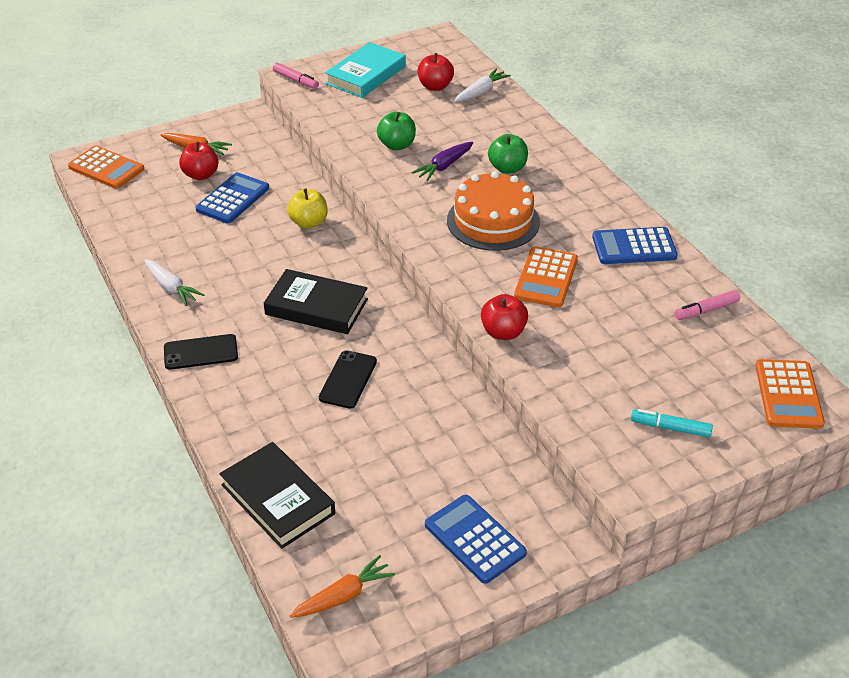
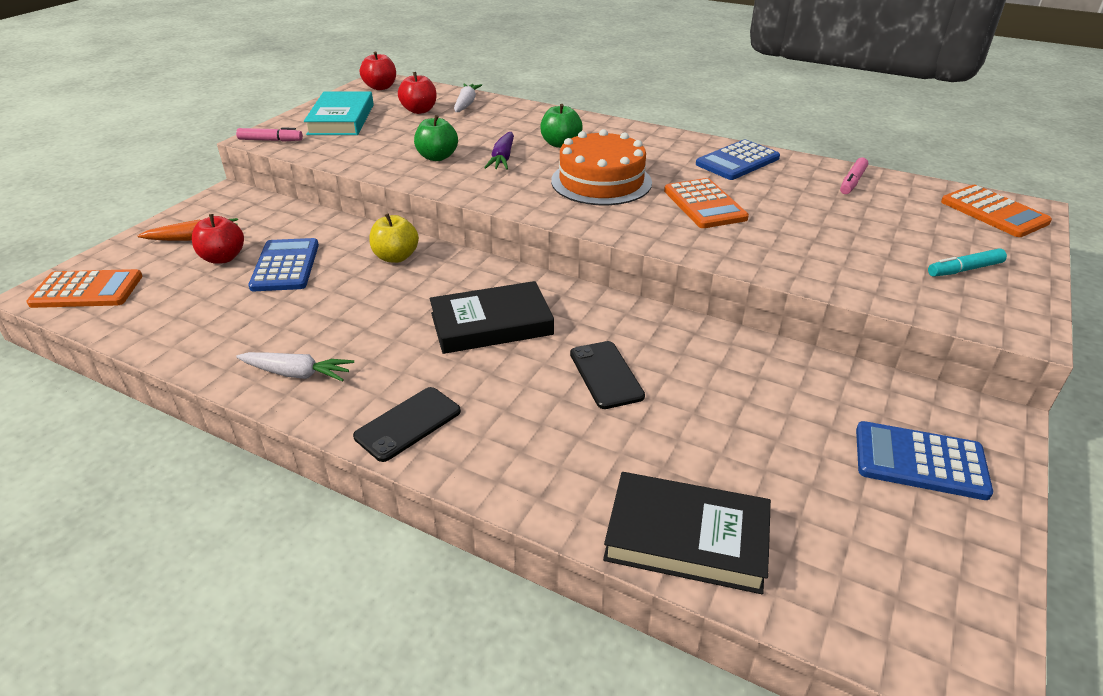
camera: 35 degrees left, 5 degrees down
orange carrot [289,555,395,618] -> none
red apple [481,294,528,340] -> red apple moved to [360,51,396,90]

